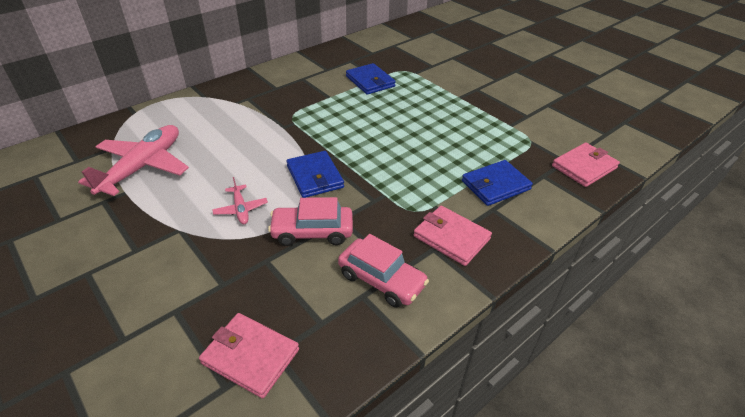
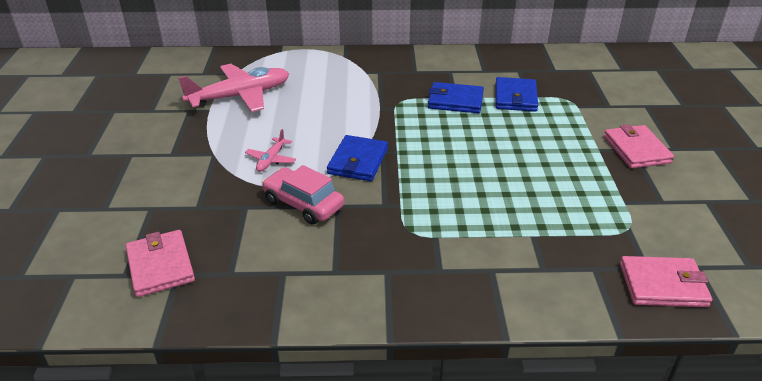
camera: 40 degrees right, 5 degrees down
pink car [338,234,429,308] -> none
pink wallet [414,206,492,266] -> pink wallet moved to [604,124,674,168]
blue wallet [462,160,533,206] -> blue wallet moved to [428,82,484,113]

